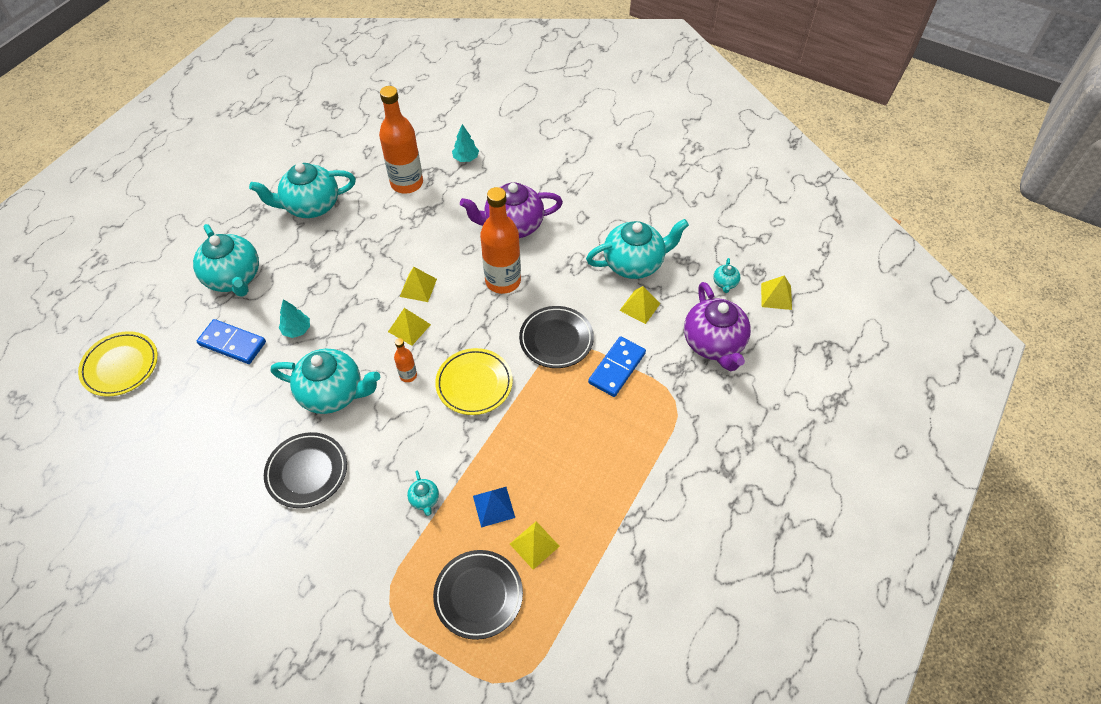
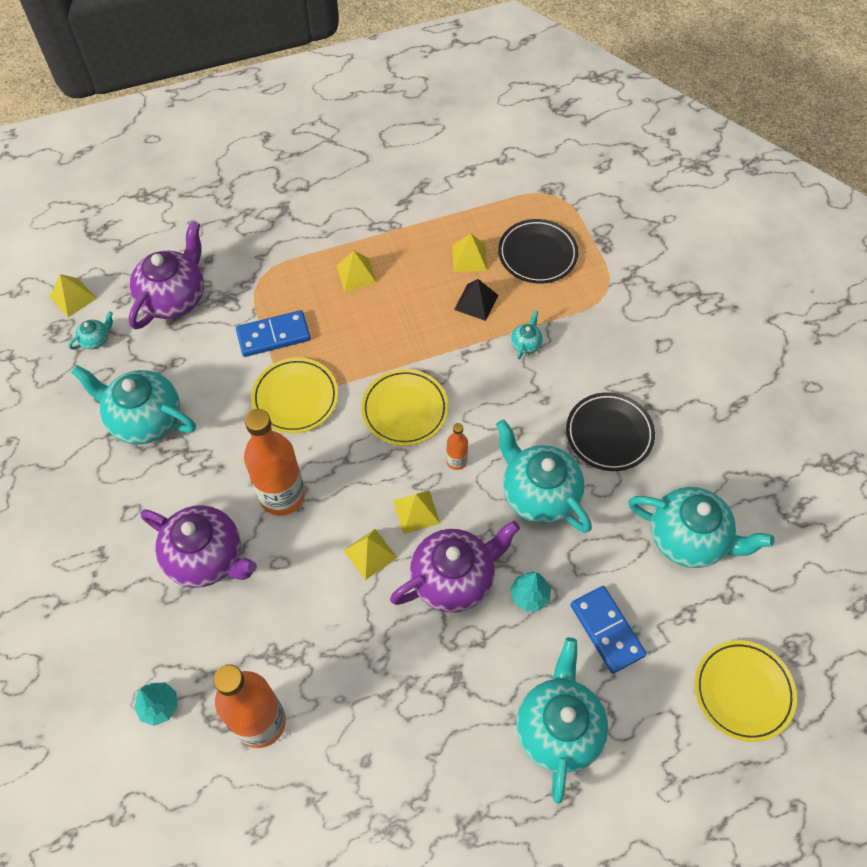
camera: 140 degrees left, 5 degrees up
turquoise teapot [249,163,356,218] -> turquoise teapot moved to [628,487,775,568]
blue pyramid [473,487,515,527] -> black pyramid [454,279,498,321]
black plate [519,306,594,368] -> yellow plate [251,358,338,433]
yellow pyramid [619,286,661,324] -> yellow pyramid moved to [336,251,377,292]
none -> purple teapot [390,521,520,613]

